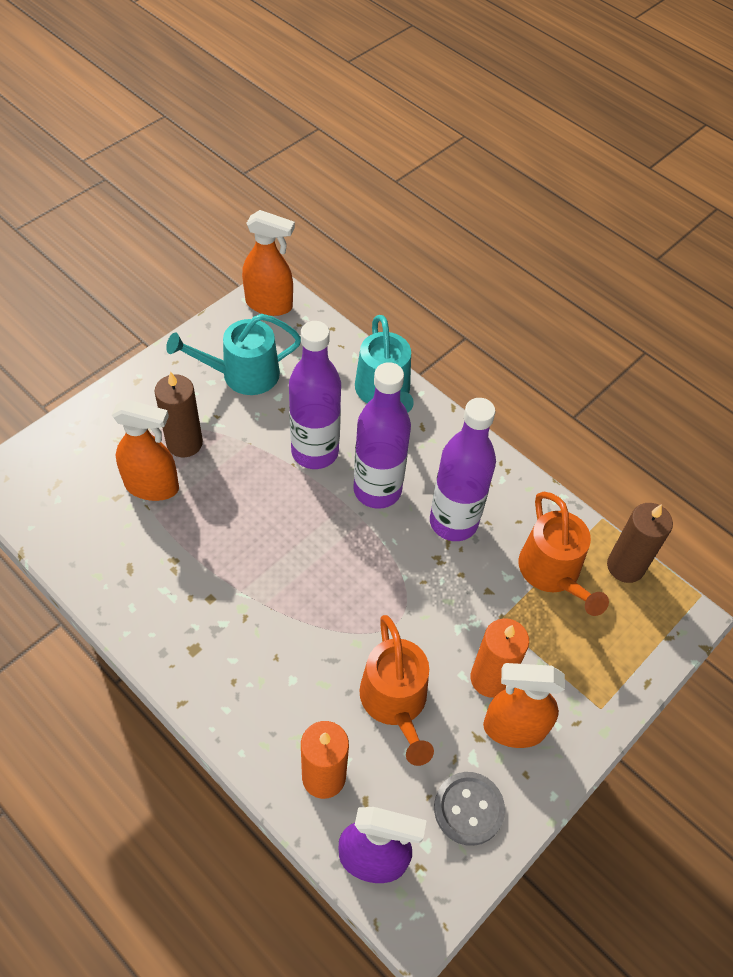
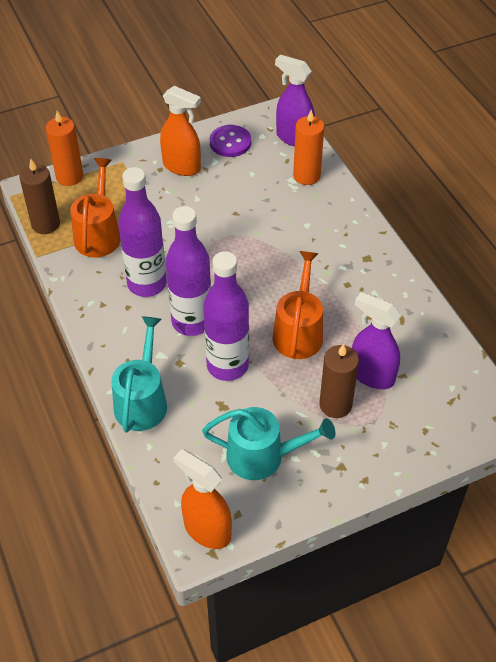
camera: 155 degrees left, 5 degrees down
orange spray bottle [112,399,179,501] -> purple spray bottle [352,292,401,389]
orange watering can [359,615,434,766] -> orange watering can moved to [273,251,323,359]
grey button [434,772,505,846] -> purple button [210,125,251,157]
orange candle [471,618,529,698] -> orange candle moved to [46,111,83,186]

